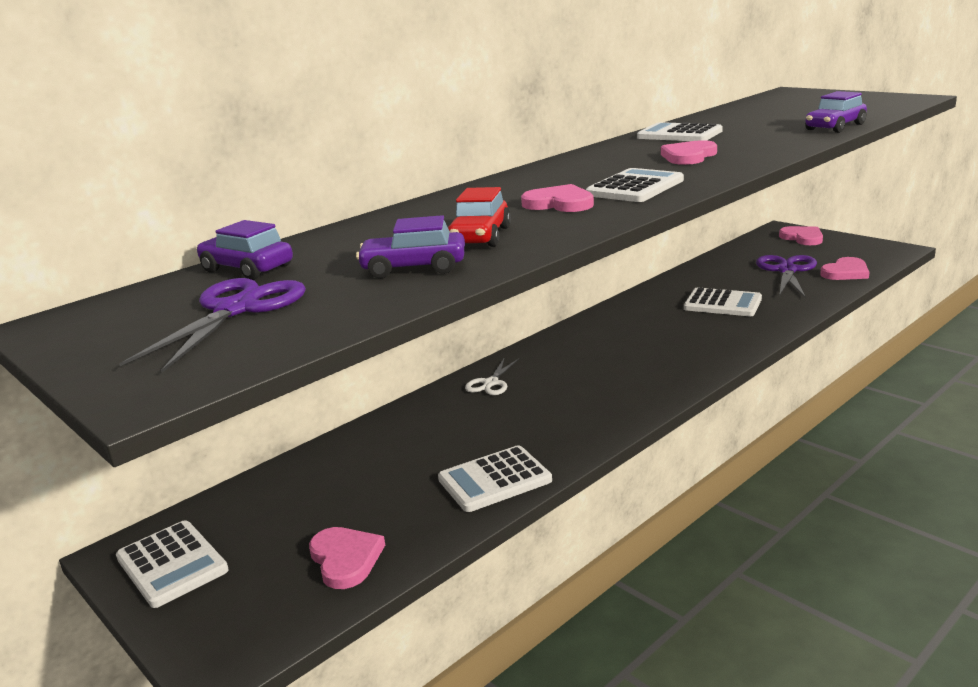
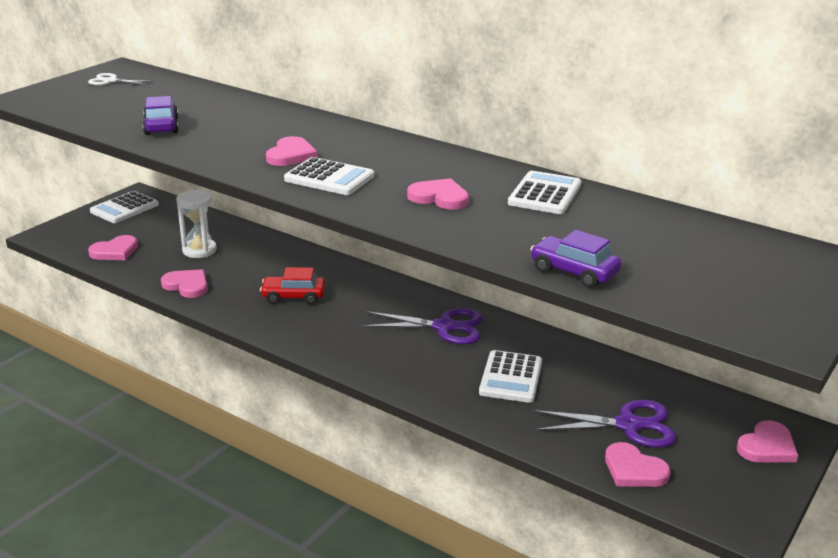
camera: 75 degrees right, 5 degrees up
purple scissors [119,278,306,372] -> purple scissors moved to [361,308,483,345]
purple car [196,220,293,280] -> none
white calculator [438,445,552,512] -> pink heart [161,269,208,298]
red car [448,187,511,247] -> red car moved to [260,267,325,304]
white scissors [465,357,519,395] -> white scissors moved to [88,73,153,85]
none -> white hourglass [176,190,217,258]

